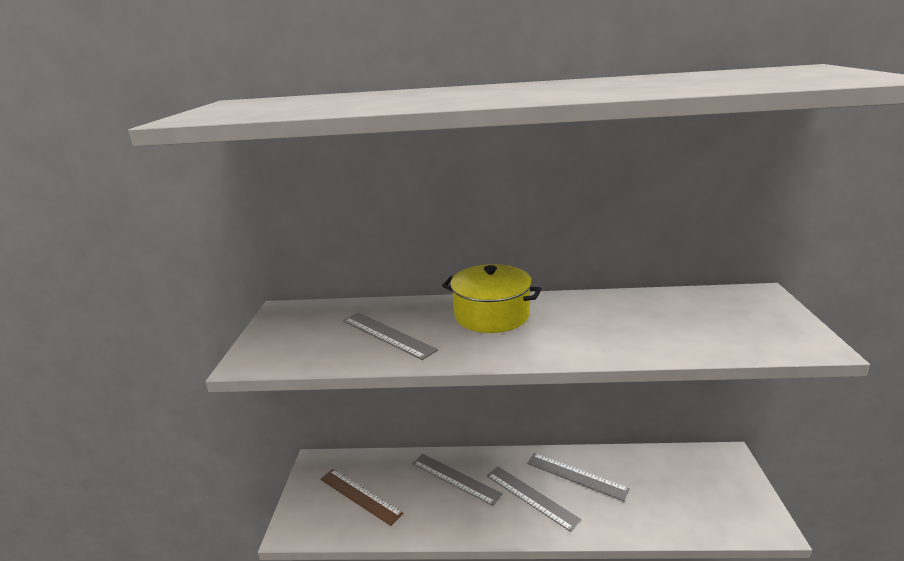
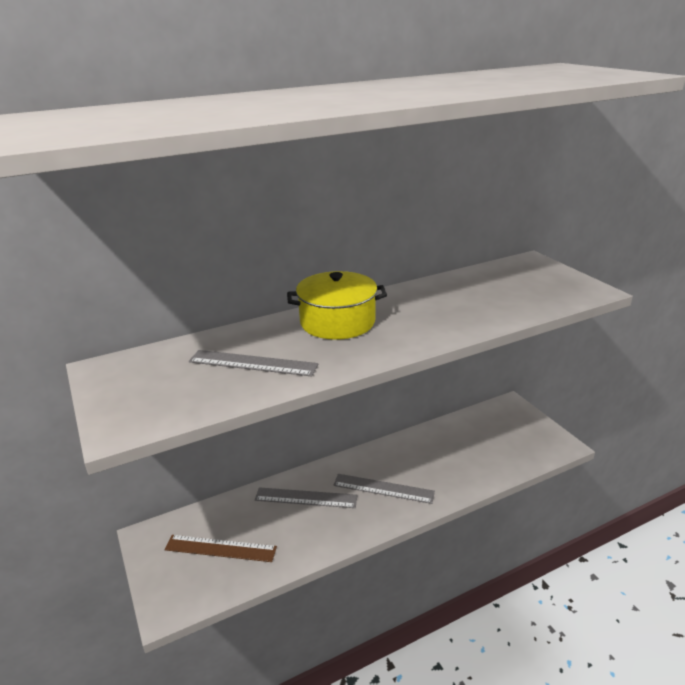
camera: 30 degrees left, 5 degrees up
grey ruler [527,453,630,501] -> none

